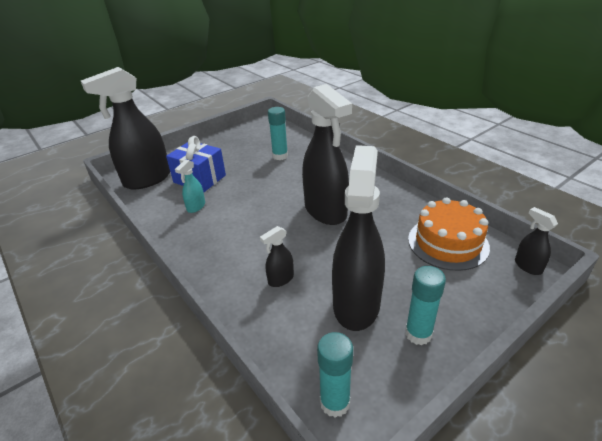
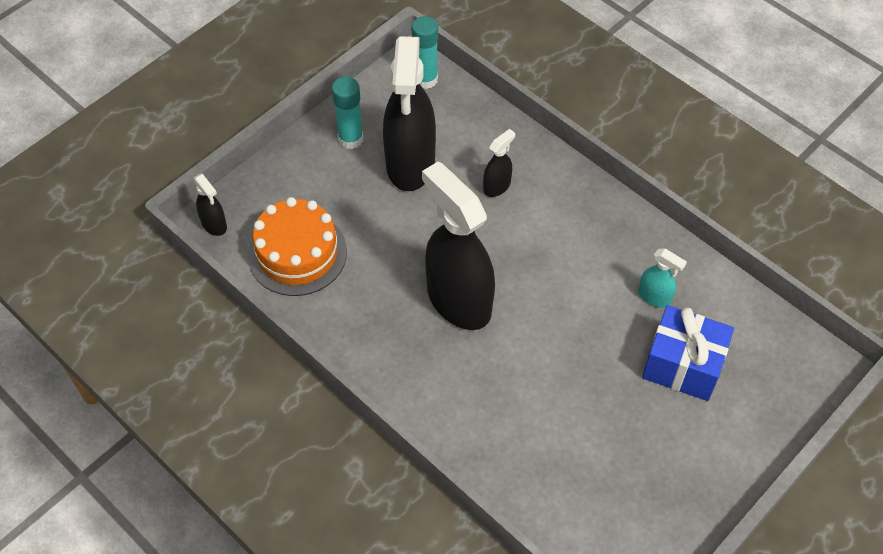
camera: 170 degrees right, 20 degrees up
black spray bottle [81,67,170,190] -> none
turquoise spray bottle [175,159,205,213] -> turquoise spray bottle turned 105 degrees clockwise [639,248,687,308]
turquoise glue stick [268,107,288,160] -> none

